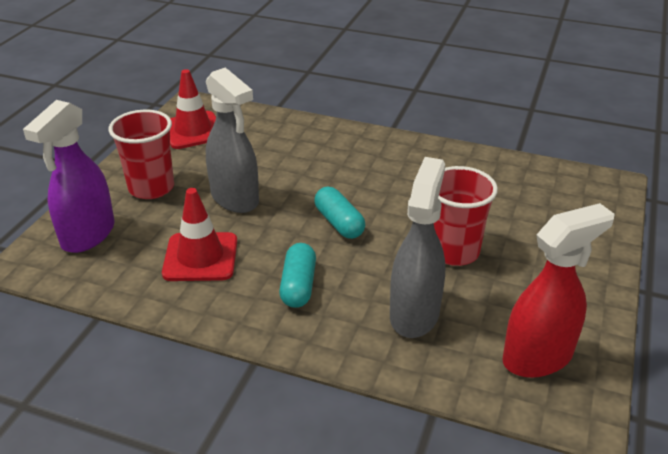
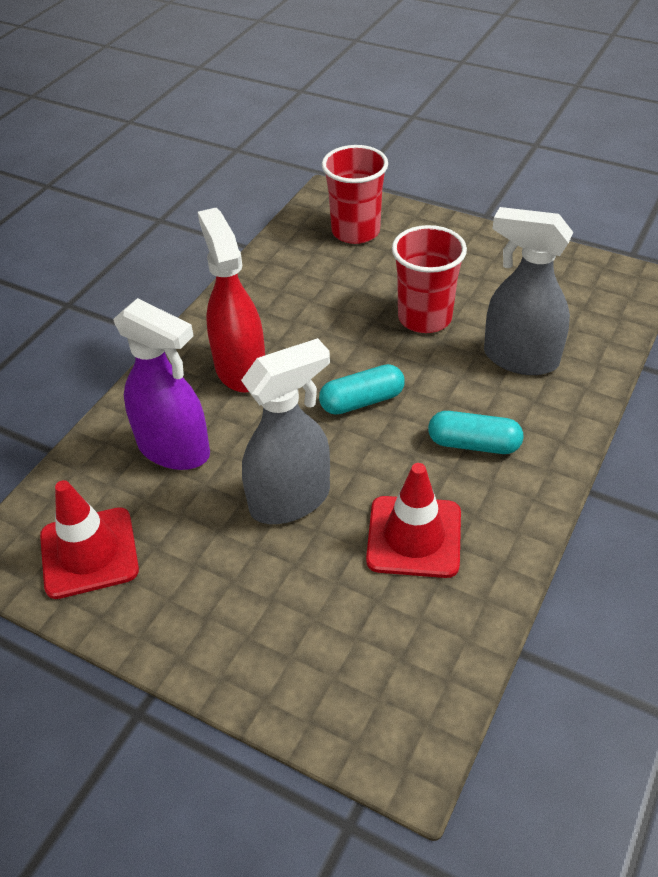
camera: 80 degrees left, 10 degrees up
purple spray bottle [23,100,115,253] -> purple spray bottle moved to [113,298,210,470]
red cup [109,110,174,199] -> red cup moved to [322,145,388,244]
red spray bottle [502,203,615,378] -> red spray bottle moved to [198,208,265,393]

